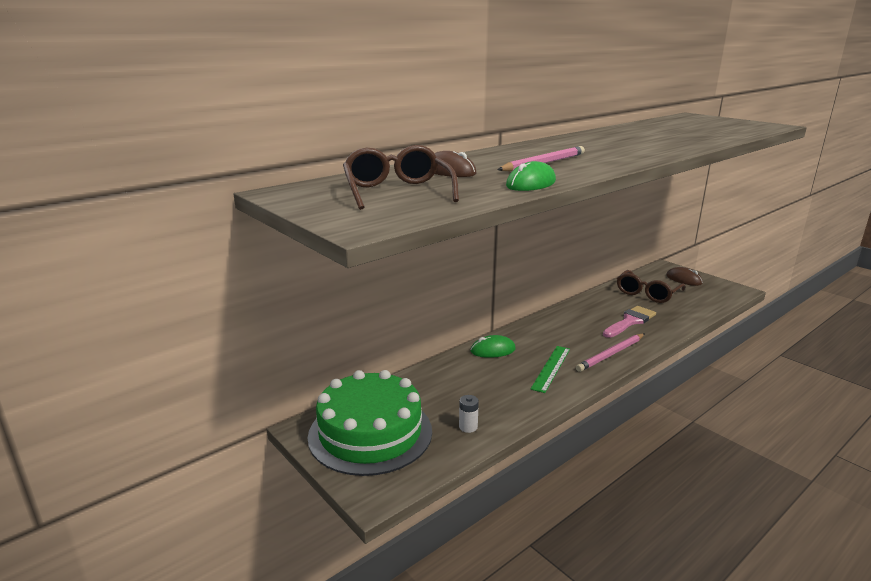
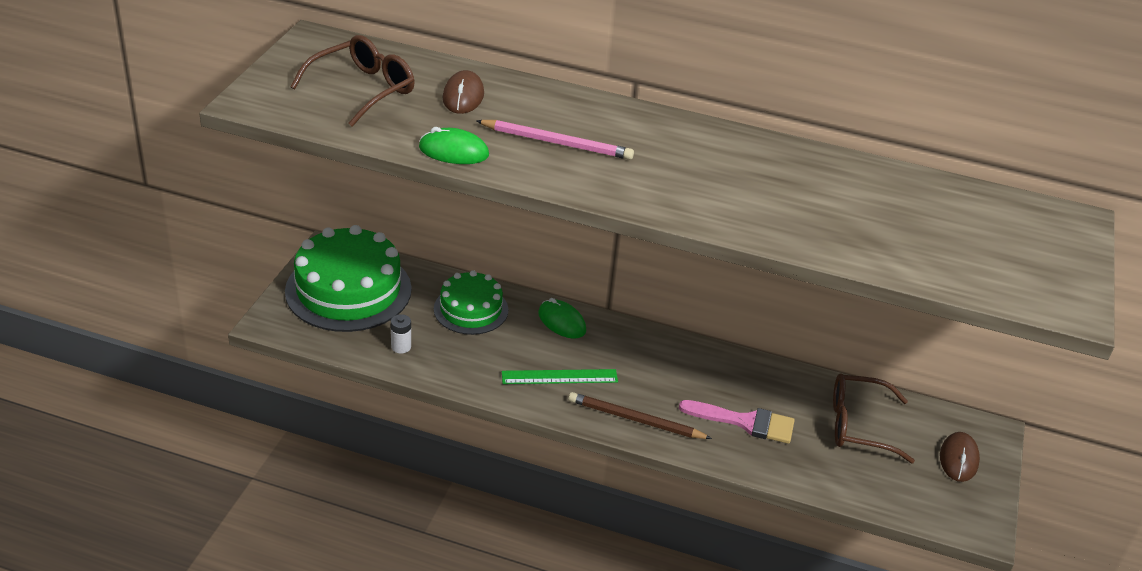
camera: 55 degrees right, 15 degrees up
pink pencil [576,334,644,372] -> brown pencil [568,392,712,439]
none -> green cake [434,270,508,335]

